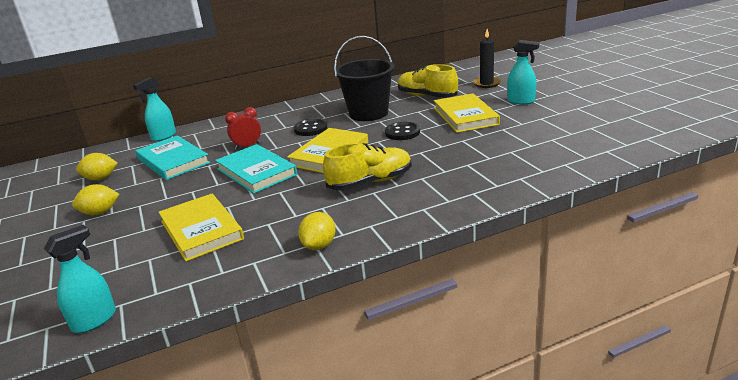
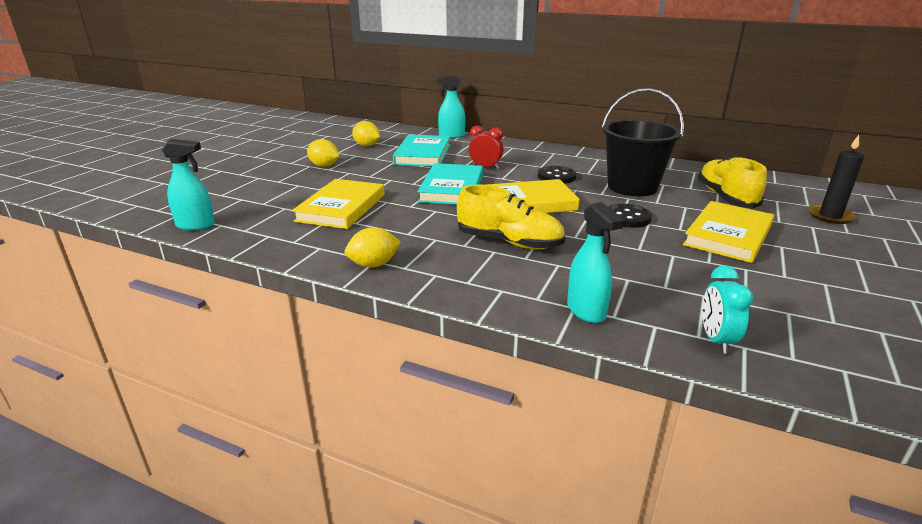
camera: 45 degrees right, 0 degrees up
turquoise spray bottle [507,40,539,105] -> turquoise spray bottle moved to [567,202,624,323]
none -> turquoise clock [702,265,753,354]

